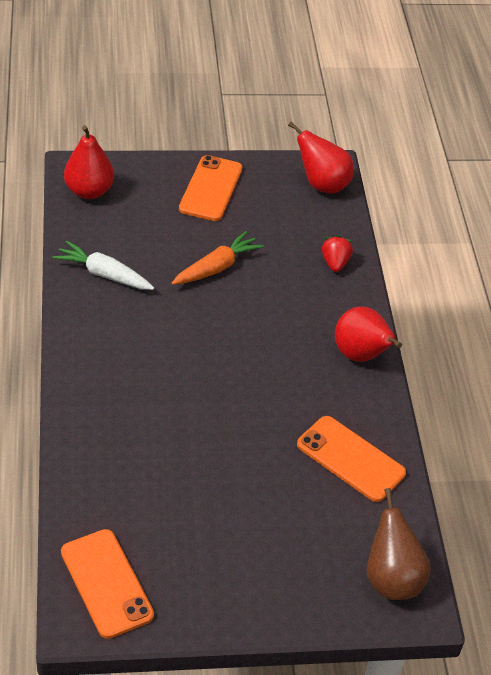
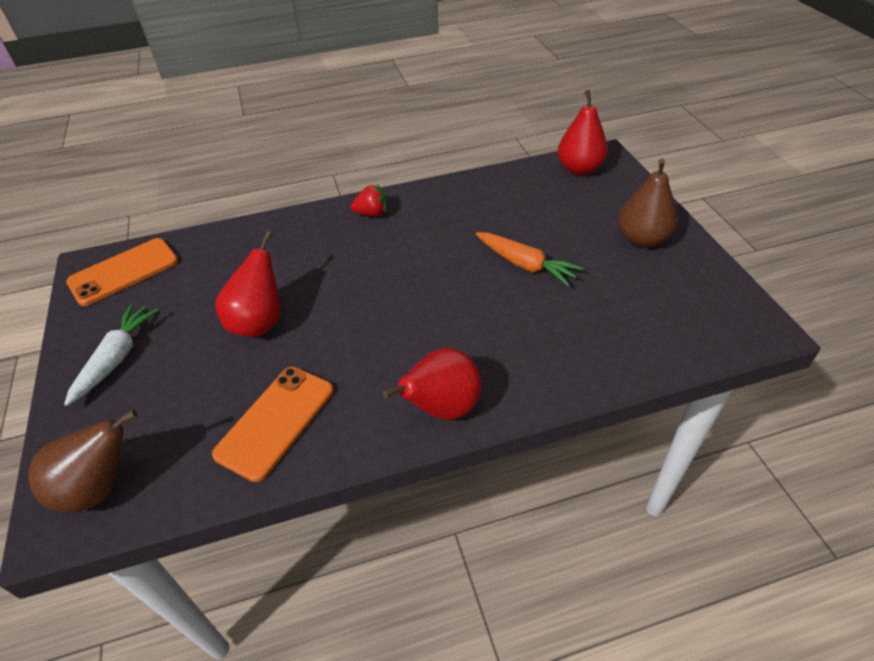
camera: 85 degrees right, 0 degrees up
white carrot [53,241,154,290] -> white carrot moved to [64,304,159,406]
orange phone [179,155,242,221] -> brown pear [618,159,677,248]
red pear [288,122,354,194] -> red pear moved to [215,231,281,337]
red strawberry [322,235,353,272] -> red strawberry moved to [351,185,387,217]

